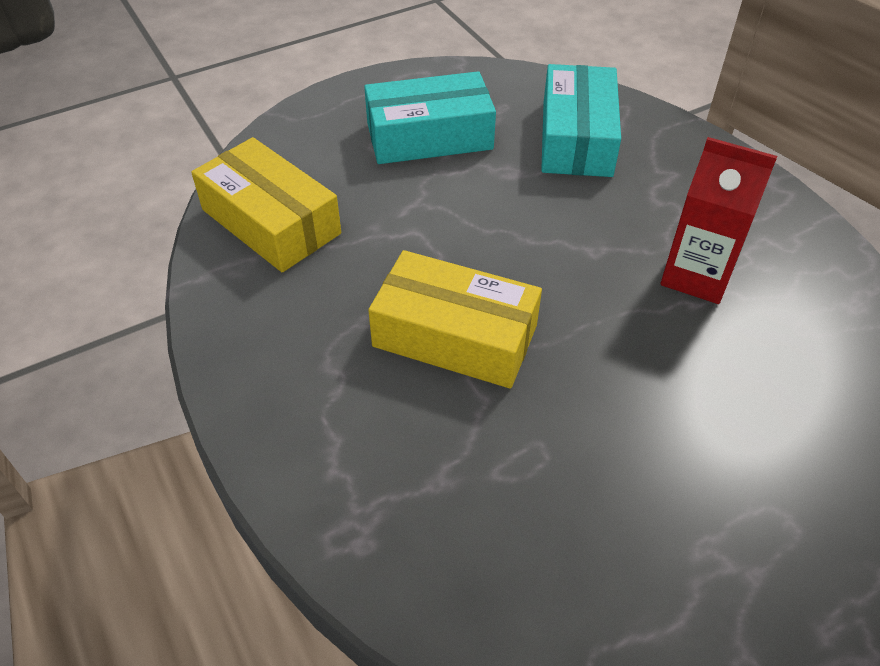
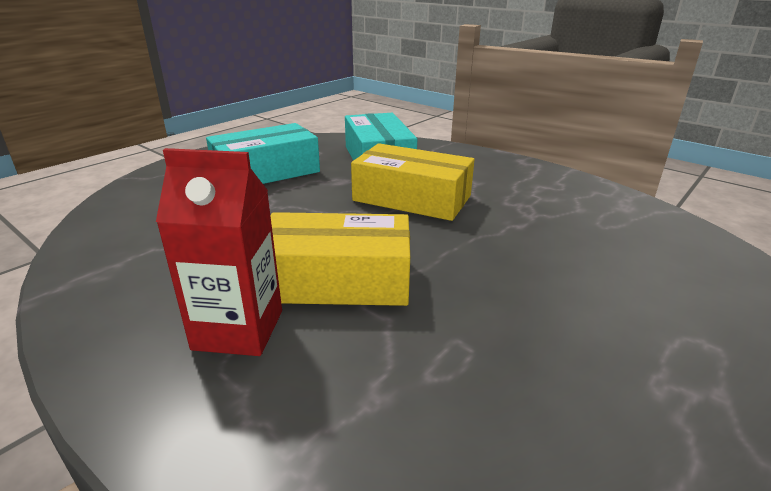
camera: 20 degrees left, 20 degrees down
yellow box [191,137,341,272] -> yellow box moved to [351,143,474,221]
red carton [661,137,777,304] -> red carton moved to [156,148,282,356]

